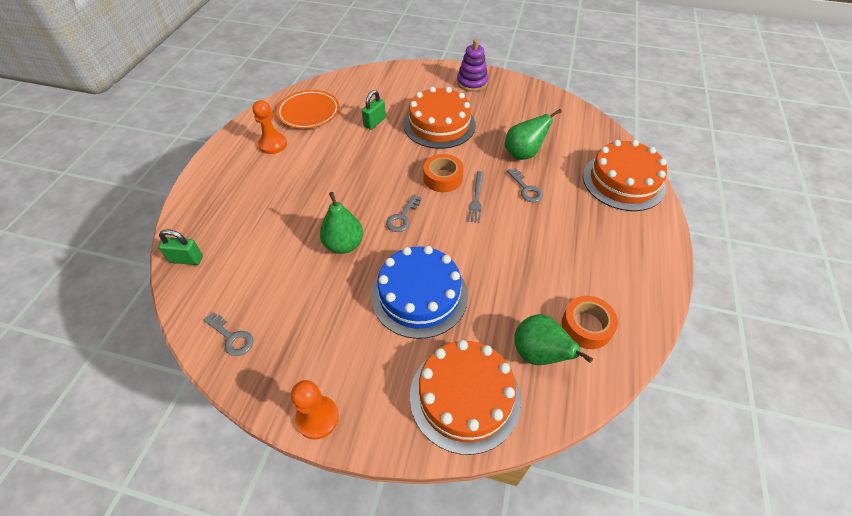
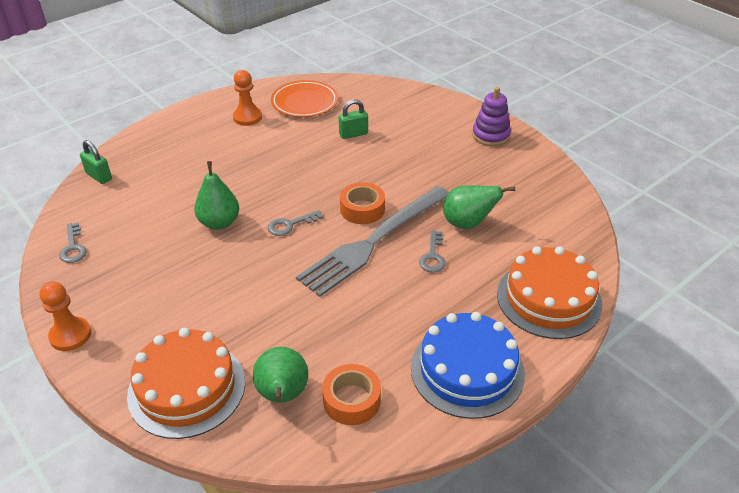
camera: 35 degrees right, 10 degrees down
blue cake [371,246,468,339] -> blue cake moved to [411,312,525,419]
orange cake [403,87,476,149] -> none
grey fork [467,171,484,223] -> grey fork [296,186,449,297], size x2.46

